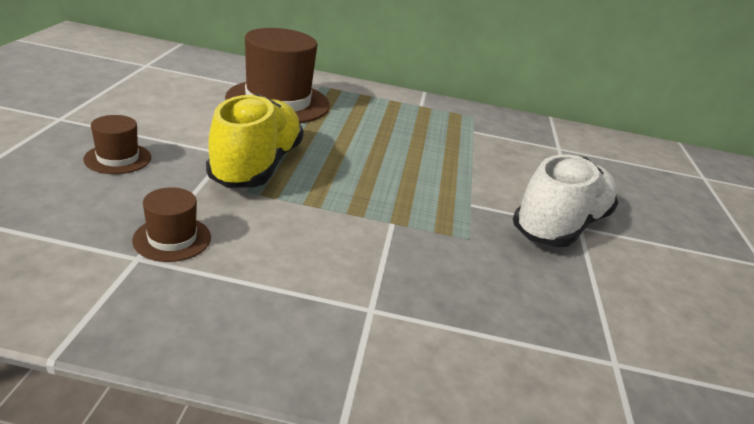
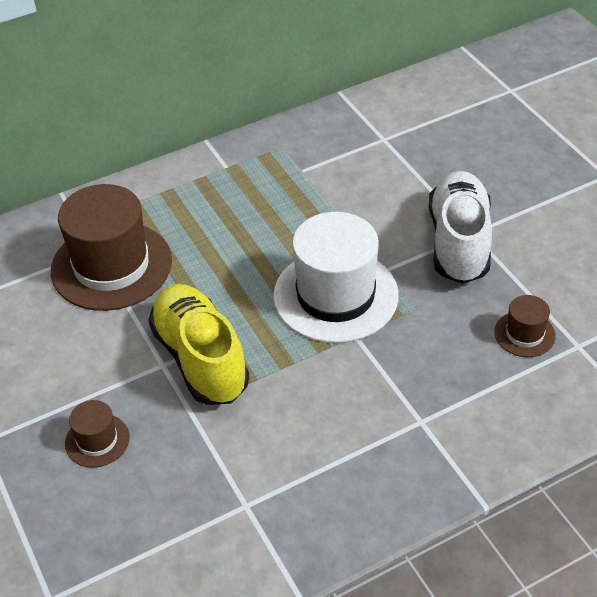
camera: 30 degrees left, 15 degrees up
brown hat [132,187,211,262] -> brown hat moved to [495,295,556,357]
none -> white hat [273,212,399,343]

